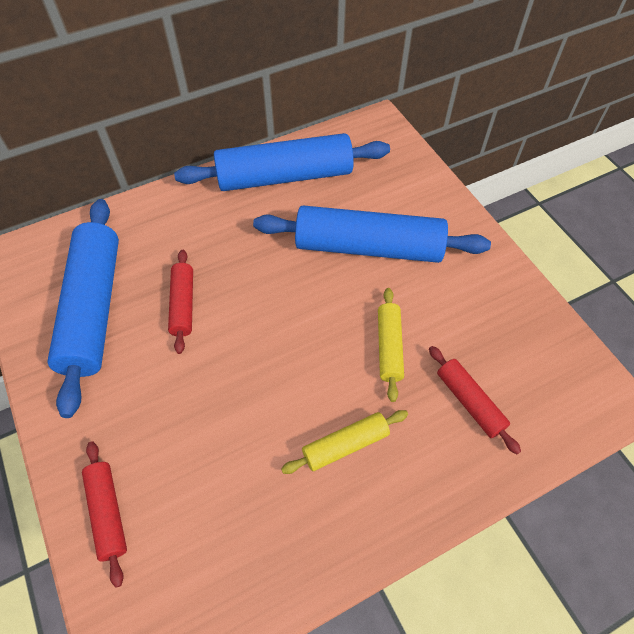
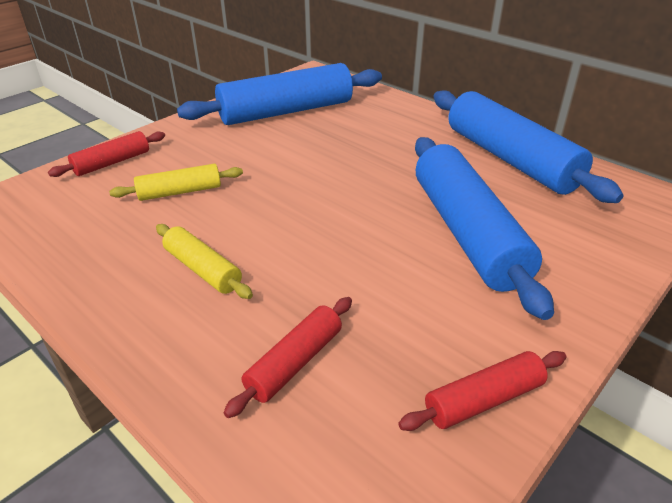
camera: 70 degrees right, 20 degrees down
red rolling pin [168,250,193,354] -> red rolling pin moved to [398,351,566,431]
yellow rolling pin [378,288,404,402] -> yellow rolling pin moved to [109,164,243,201]

